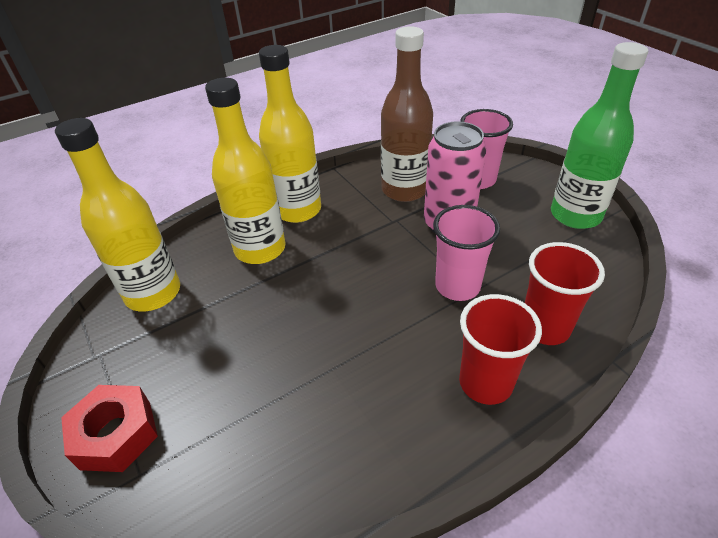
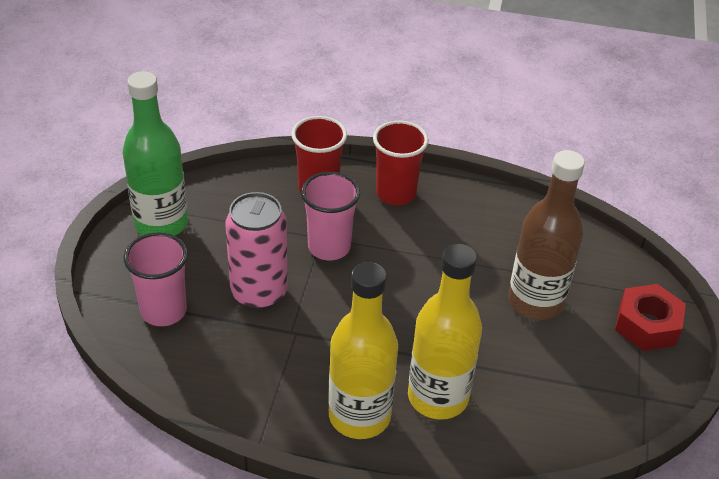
camera: 140 degrees left, 0 degrees up
yellow bottle [55,118,180,311] -> none
brown bottle [381,26,433,202] -> brown bottle moved to [508,150,585,320]

